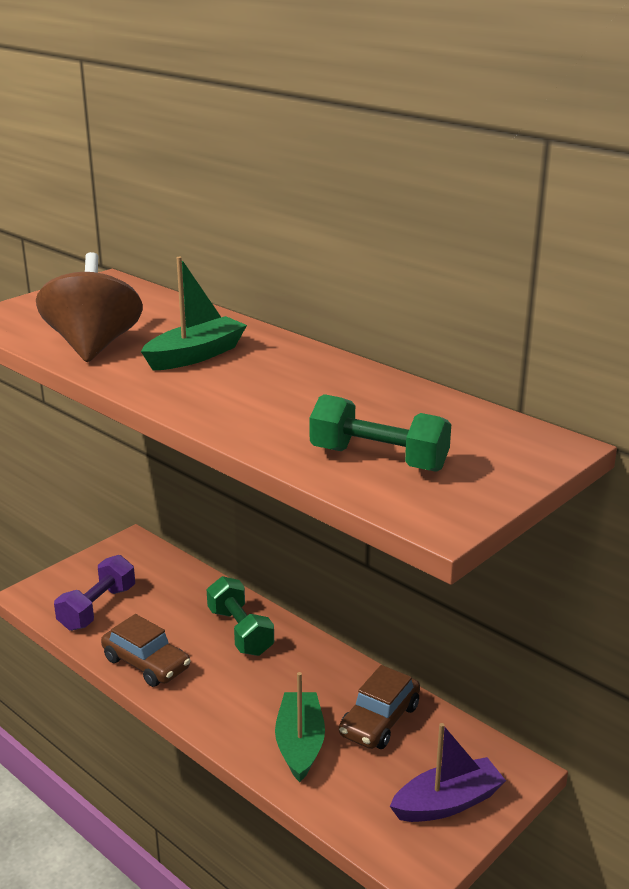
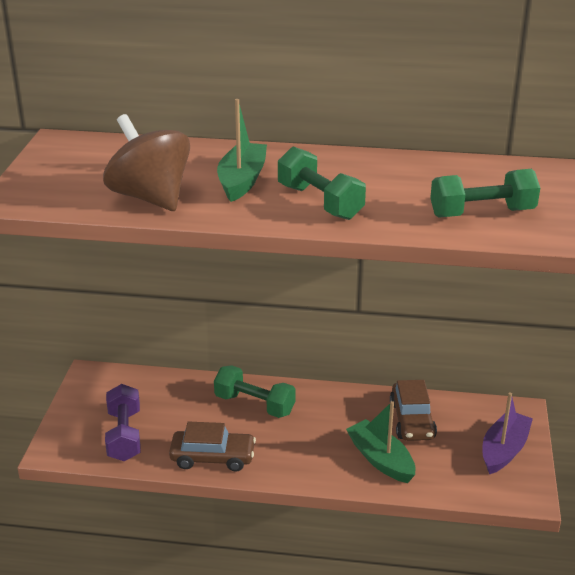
camera: 35 degrees left, 5 degrees up
none -> green dumbbell [278,146,366,220]

